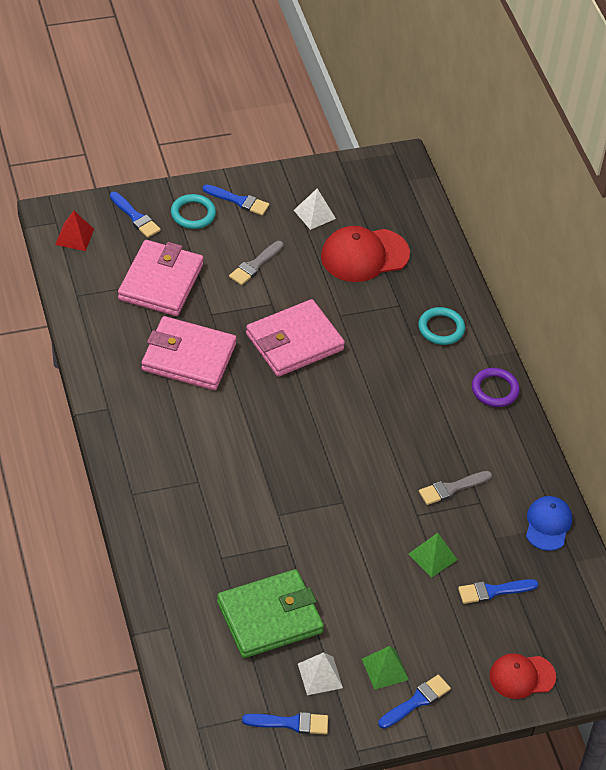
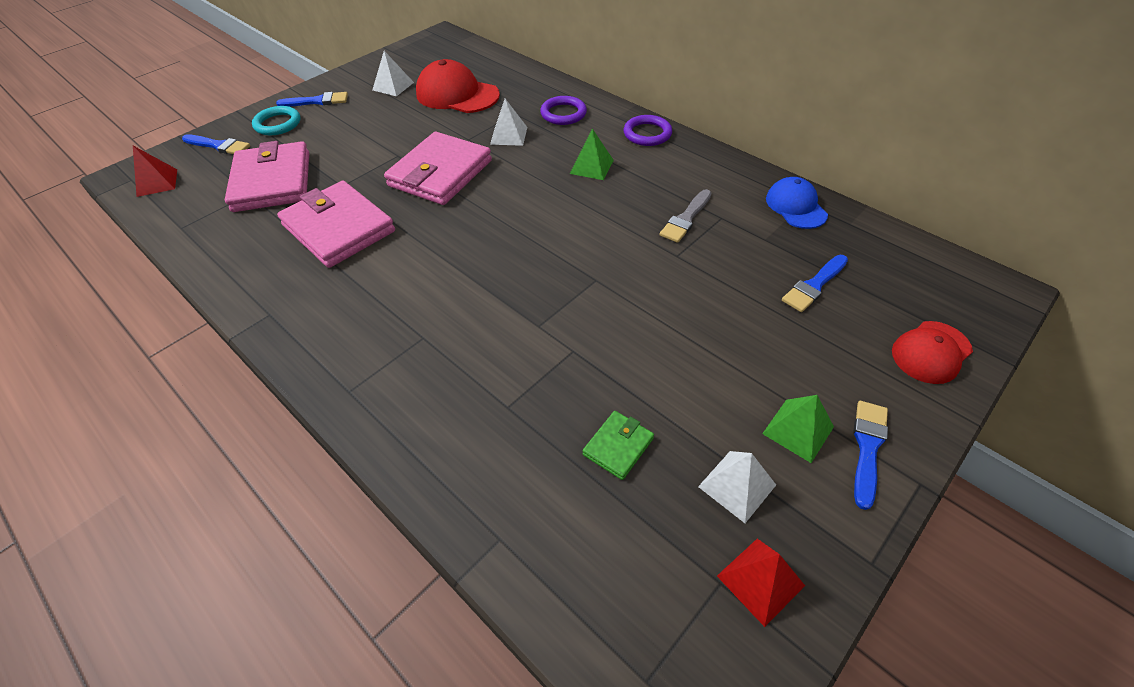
camera: 25 degrees left, 0 degrees up
pink wallet [141,316,236,390] -> pink wallet turned 60 degrees clockwise [277,181,395,268]
green wallet [217,569,324,658] -> green wallet [582,411,654,480], size x0.46
grey brush [229,241,284,285] -> none
blue brush [242,712,328,734] -> red pyramid [717,539,805,627]
red cap [321,226,410,282] -> red cap turned 75 degrees clockwise [416,59,500,113]
green pyramid [408,533,458,578] -> green pyramid moved to [570,128,614,180]
turquoise ring [418,307,465,345] -> purple ring [540,96,587,125]
none -> white pyramid [490,99,527,146]

